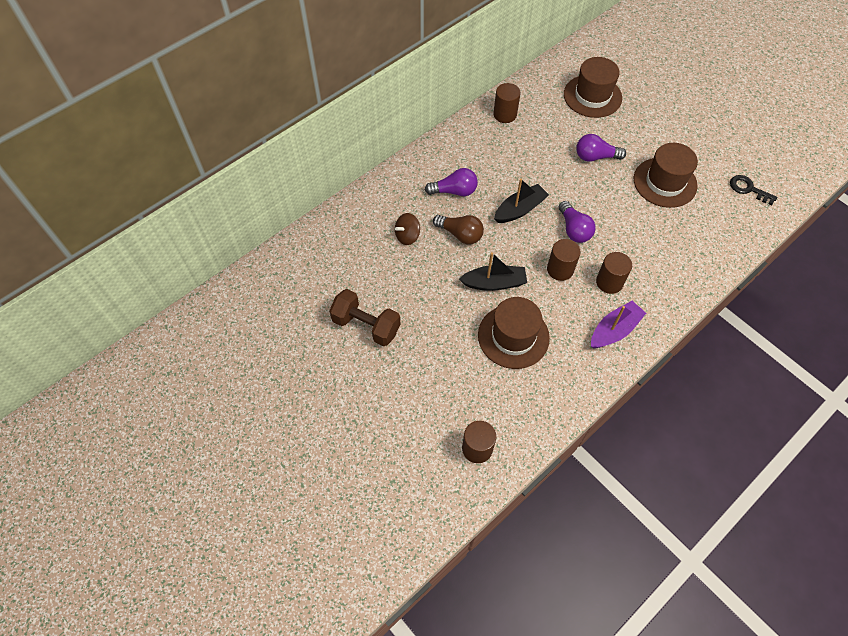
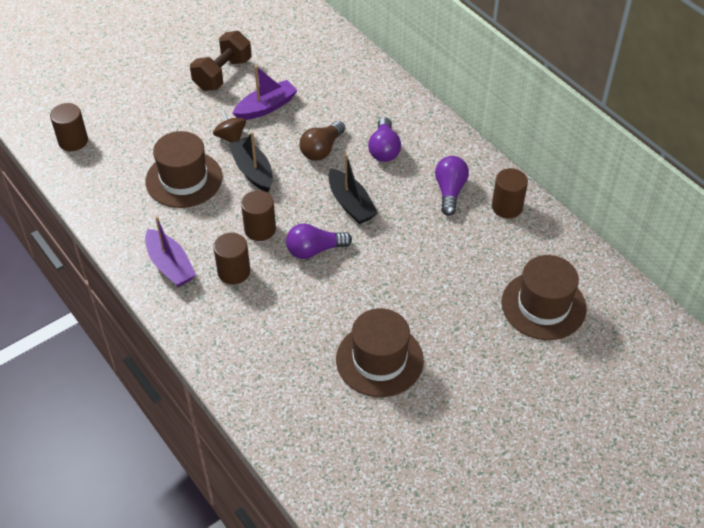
camera: 95 degrees right, 10 degrees down
brown spinning top [395,213,420,245] -> brown spinning top moved to [213,109,246,143]
black boat [459,252,527,291] -> black boat turned 150 degrees clockwise [228,132,273,193]
purple light bulb [576,134,626,162] -> purple light bulb moved to [435,156,469,216]
black key [730,175,777,205] -> none
none -> purple boat [232,65,298,120]

